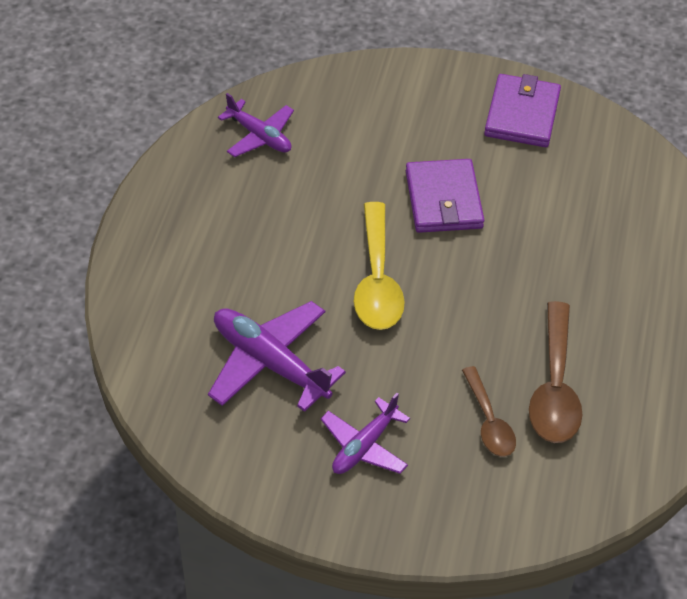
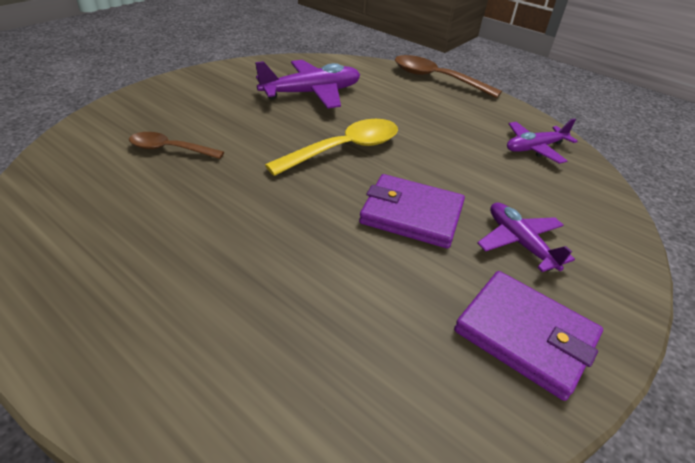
camera: 115 degrees right, 10 degrees down
purple plane [320,393,410,474] -> purple plane moved to [477,203,575,272]
yellow spoon [354,202,405,330] -> yellow spoon turned 120 degrees clockwise [265,119,398,176]
brown spoon [529,301,583,443] -> brown spoon moved to [395,55,502,98]

